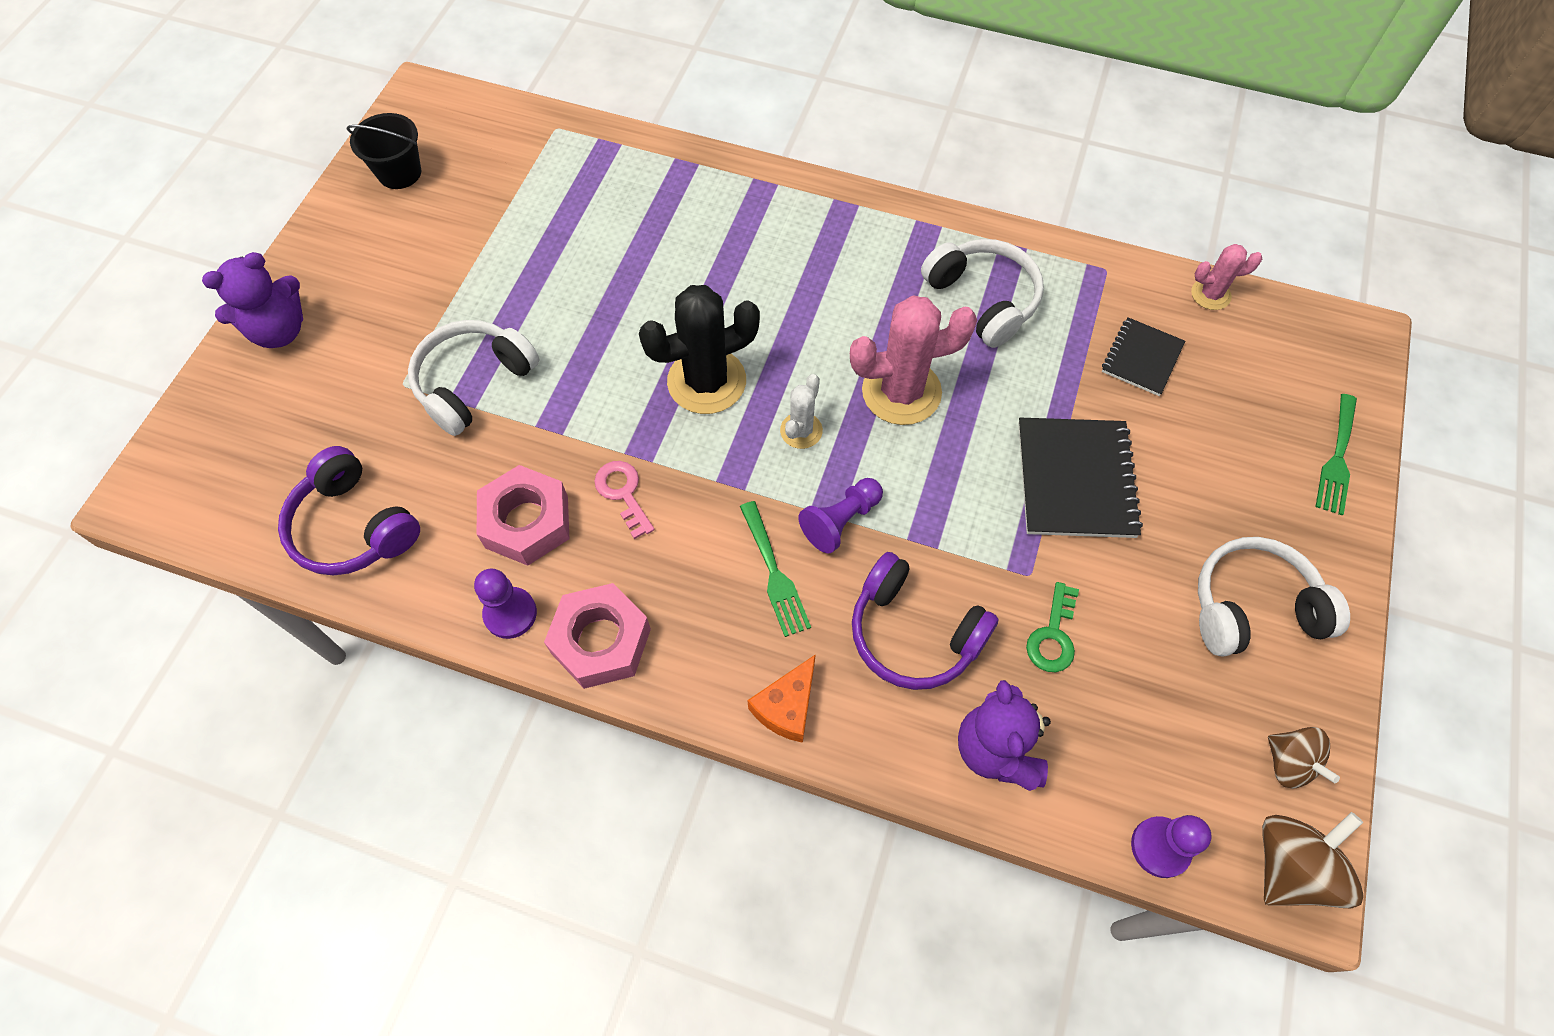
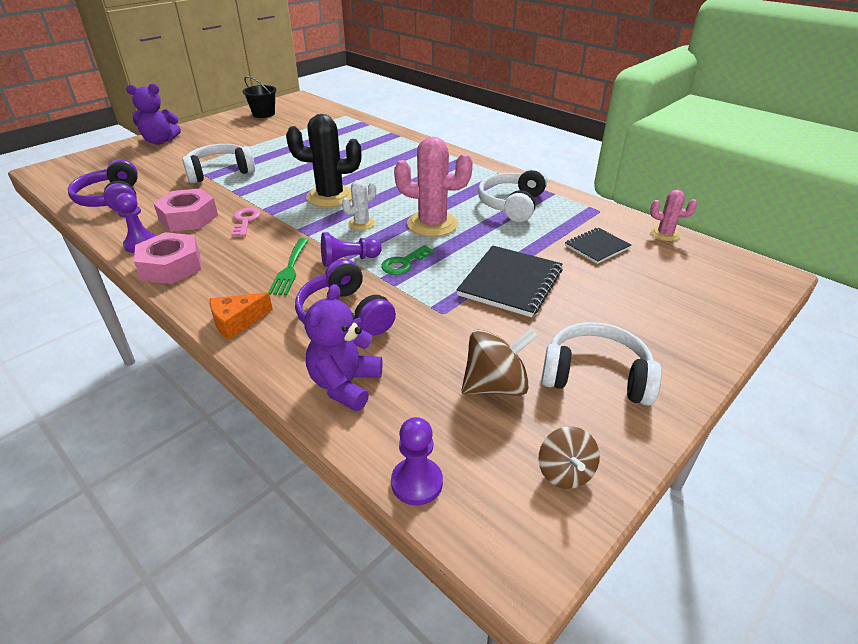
camera: 25 degrees right, 25 degrees down
white headphones [921,239,1044,348] -> white headphones turned 150 degrees counterclockwise [478,167,547,222]
green key [1026,582,1079,672] -> green key moved to [381,245,434,275]
brown spinning top [1262,812,1363,909] -> brown spinning top moved to [461,328,538,396]
green fork [1315,394,1357,516] -> none

